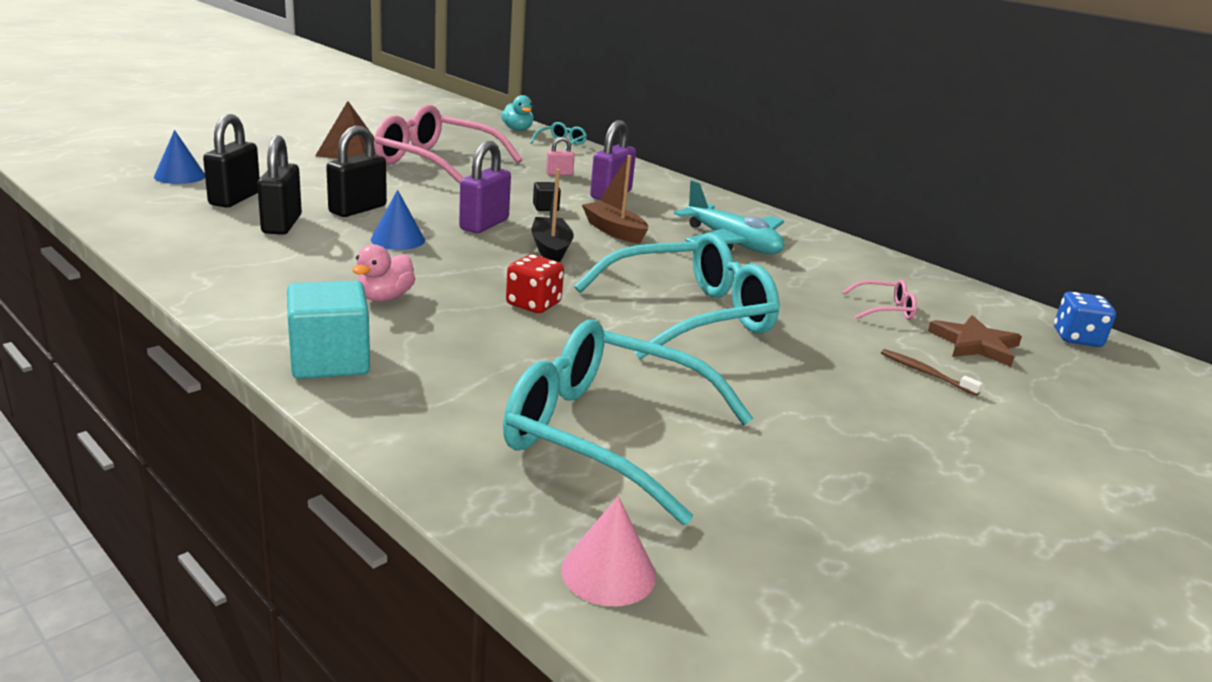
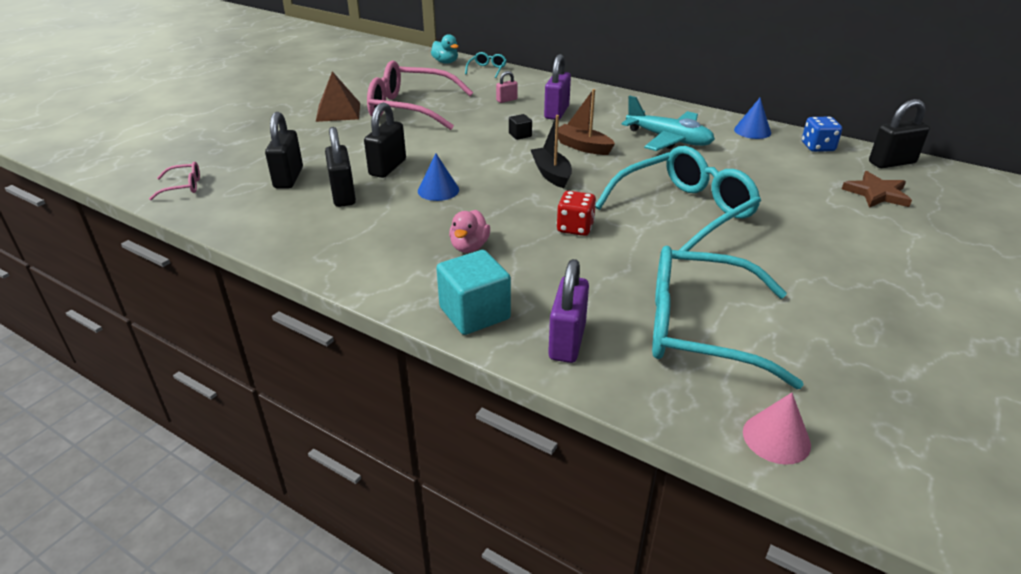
camera: 10 degrees left, 10 degrees up
blue cone [154,130,205,184] -> blue cone moved to [734,98,771,139]
purple padlock [459,141,511,233] -> purple padlock moved to [548,259,589,363]
pink glasses [842,280,917,320] -> pink glasses moved to [149,162,200,200]
brown toothbrush [881,349,983,396] -> none
blue dice [1054,292,1116,347] -> blue dice moved to [802,117,842,152]
none -> black padlock [869,99,930,168]

